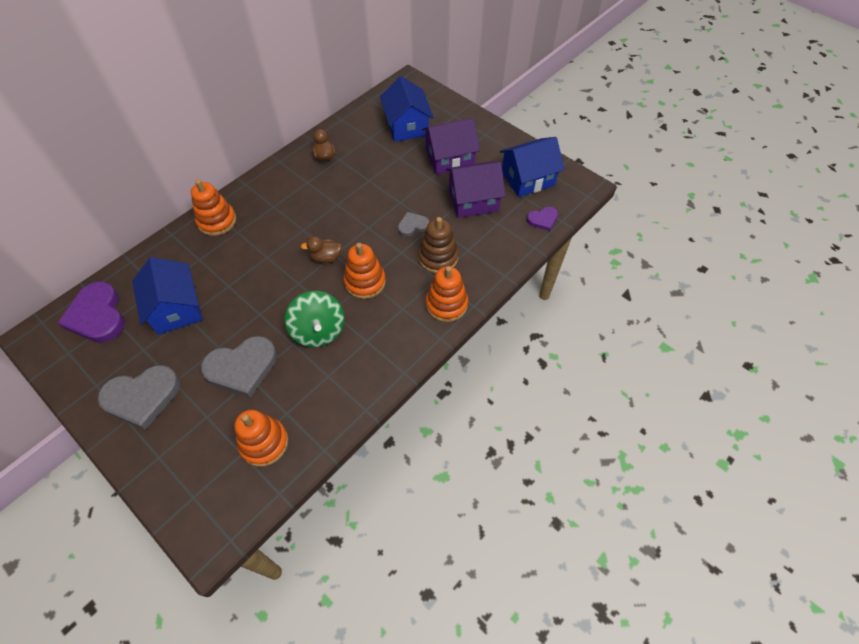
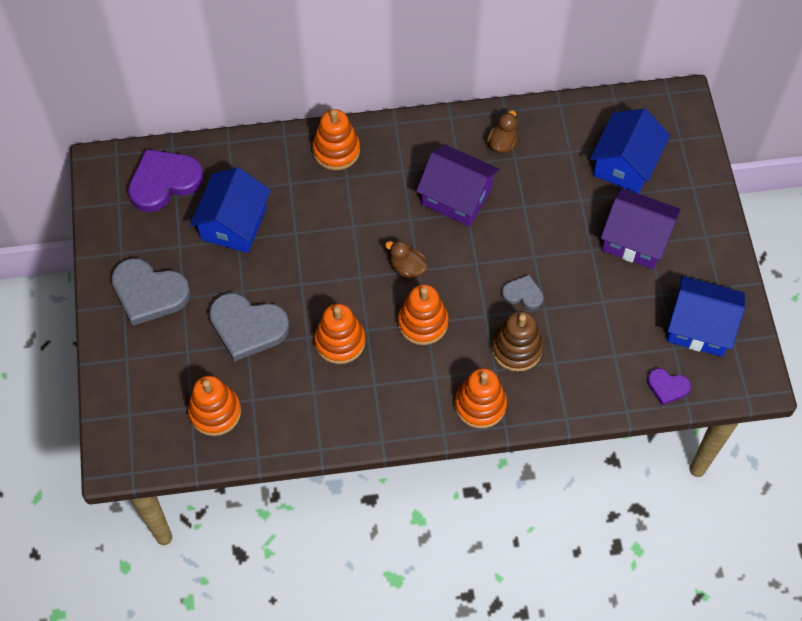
camera: 40 degrees right, 5 degrees up
purple heart [58,281,124,343] -> purple heart turned 45 degrees clockwise [128,149,204,212]
green spinning top [285,291,345,348] -> orange stacking toy [314,303,365,364]
purple house [446,161,506,218] -> purple house moved to [416,145,499,227]

